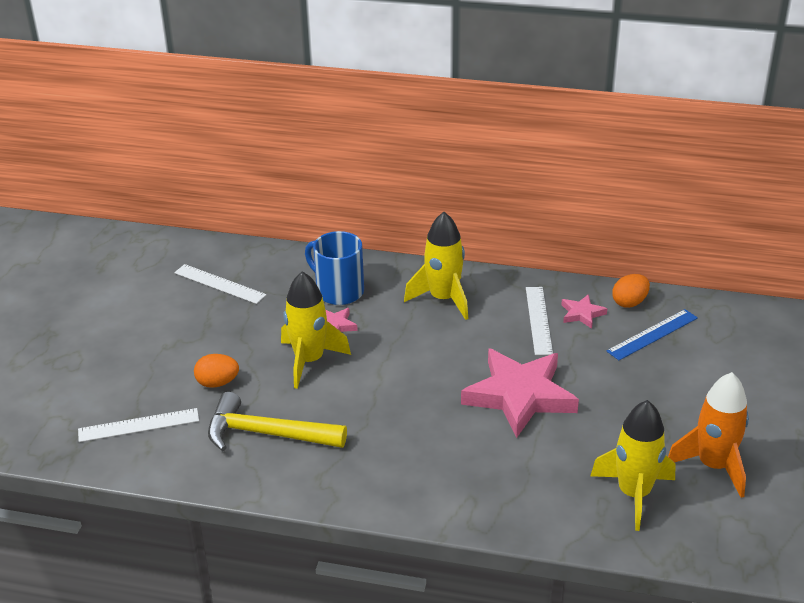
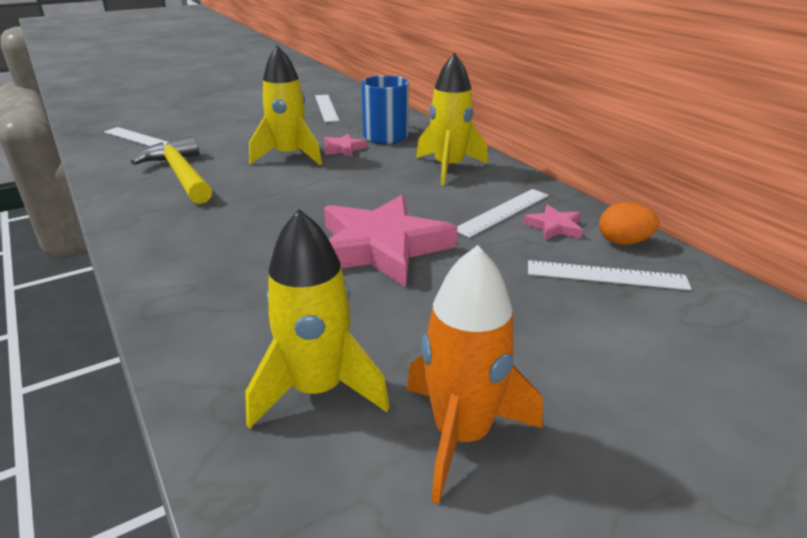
camera: 45 degrees right, 5 degrees down
orange egg [194,354,239,388] -> none
blue ruler [607,309,698,360] -> white ruler [528,260,692,290]

